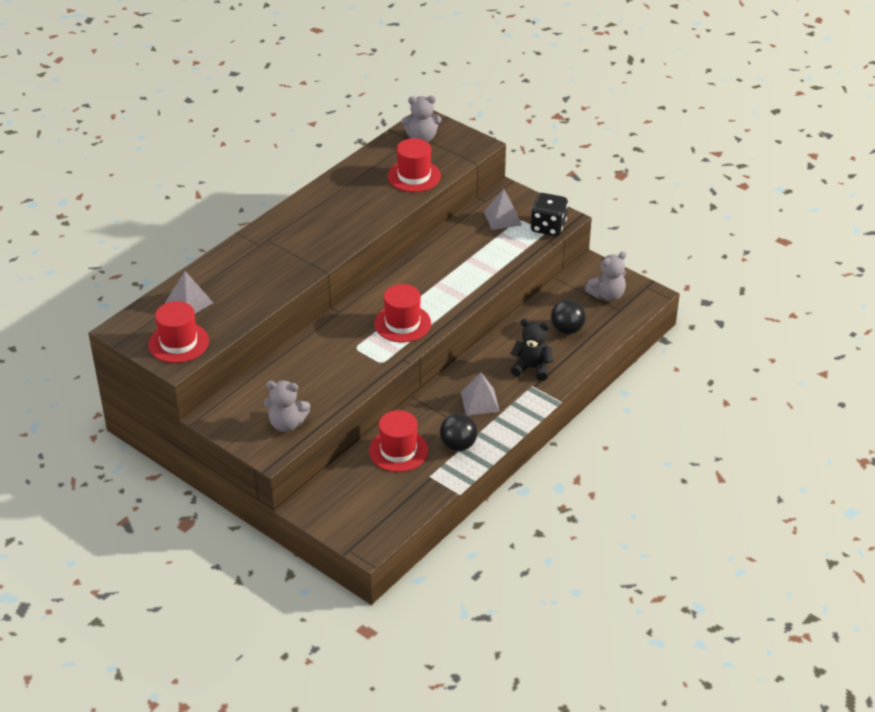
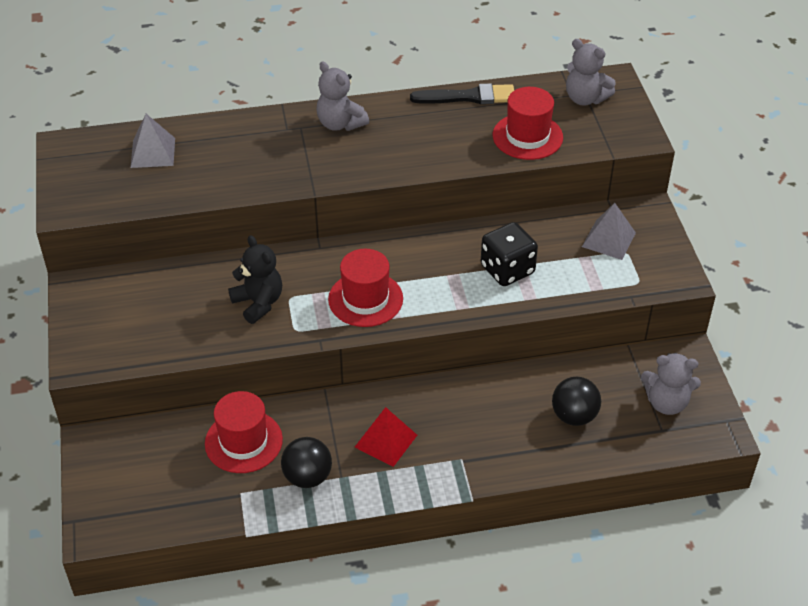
camera: 40 degrees right, 5 degrees up
red hat [148,301,209,363] -> none
grey teddy bear [264,381,310,432] -> grey teddy bear moved to [316,61,369,131]
grey pyramid [461,372,500,415] -> red pyramid [355,407,417,467]
black teddy bear [510,319,553,381] -> black teddy bear moved to [228,235,282,324]
black dice [531,193,568,236] -> black dice moved to [481,222,538,286]
none -> black brush [410,83,514,104]

